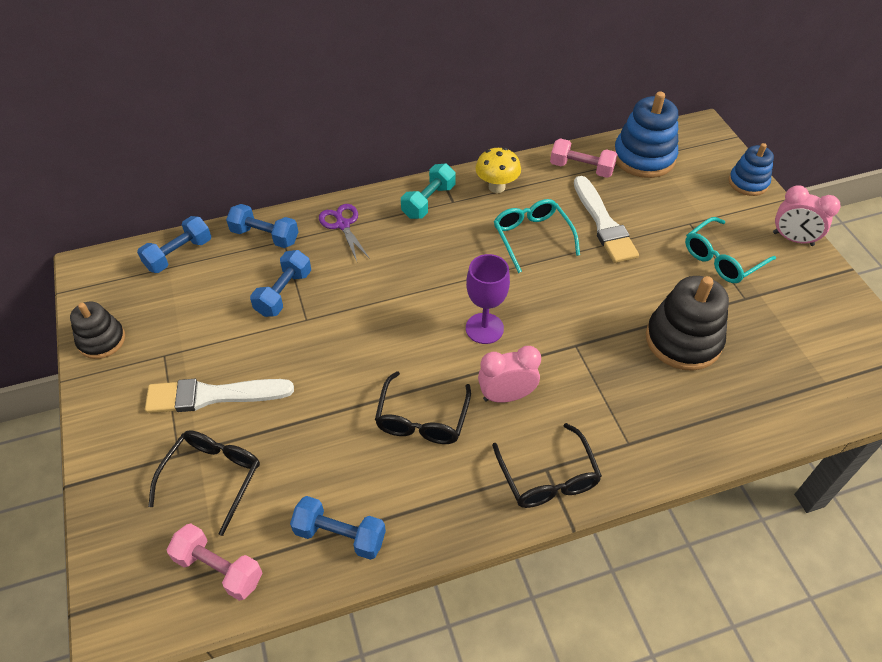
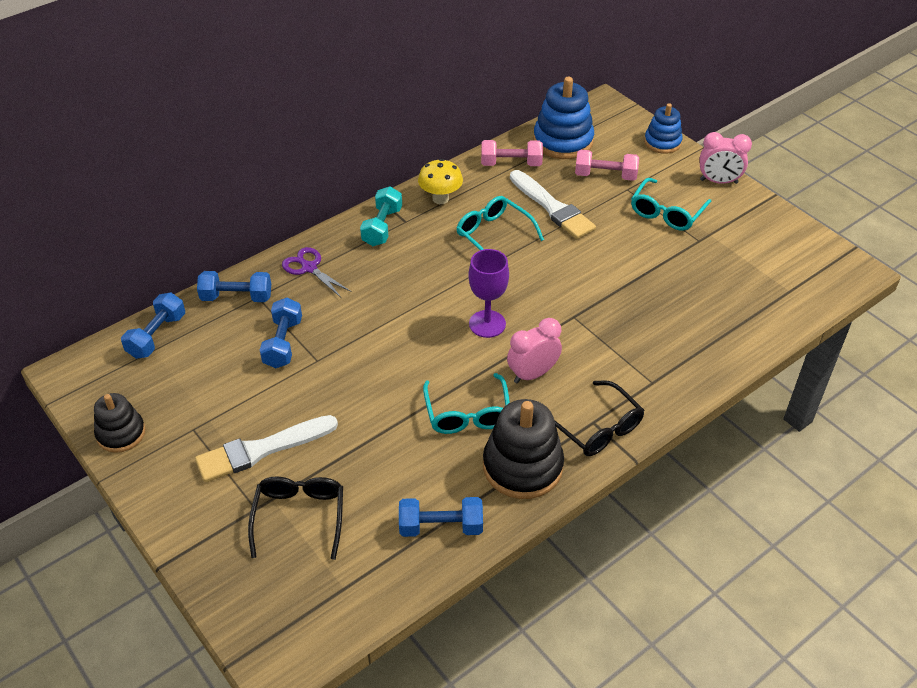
camera: 20 degrees left, 5 degrees down
pink dumbbell [167,523,262,601] -> pink dumbbell moved to [575,150,639,181]
black glasses [375,371,471,444] -> turquoise glasses [423,373,510,434]
black stacking toy [646,276,729,371] -> black stacking toy moved to [483,399,564,499]

